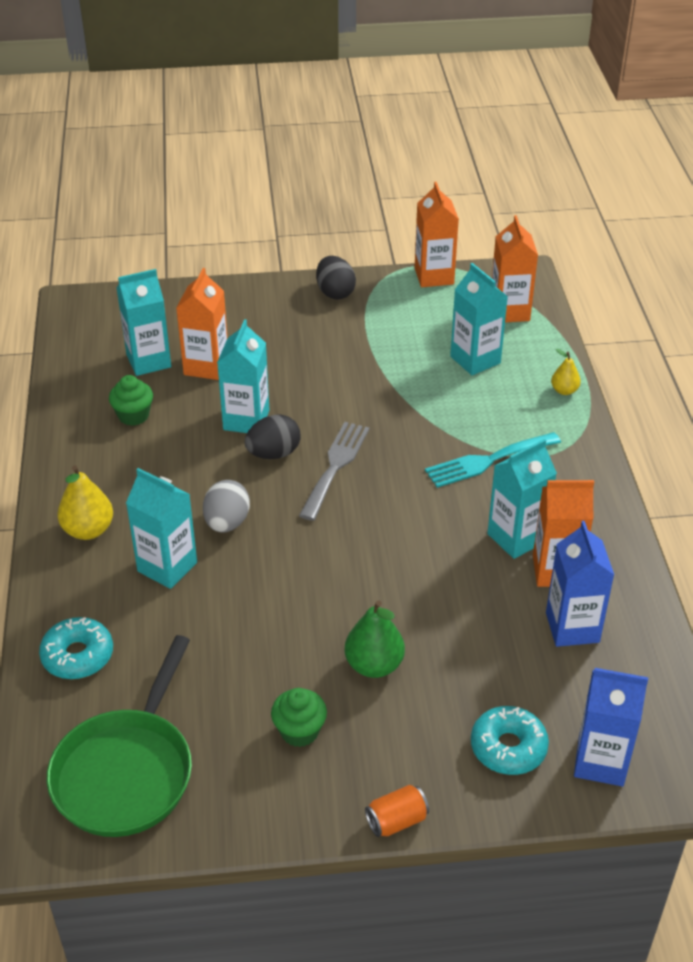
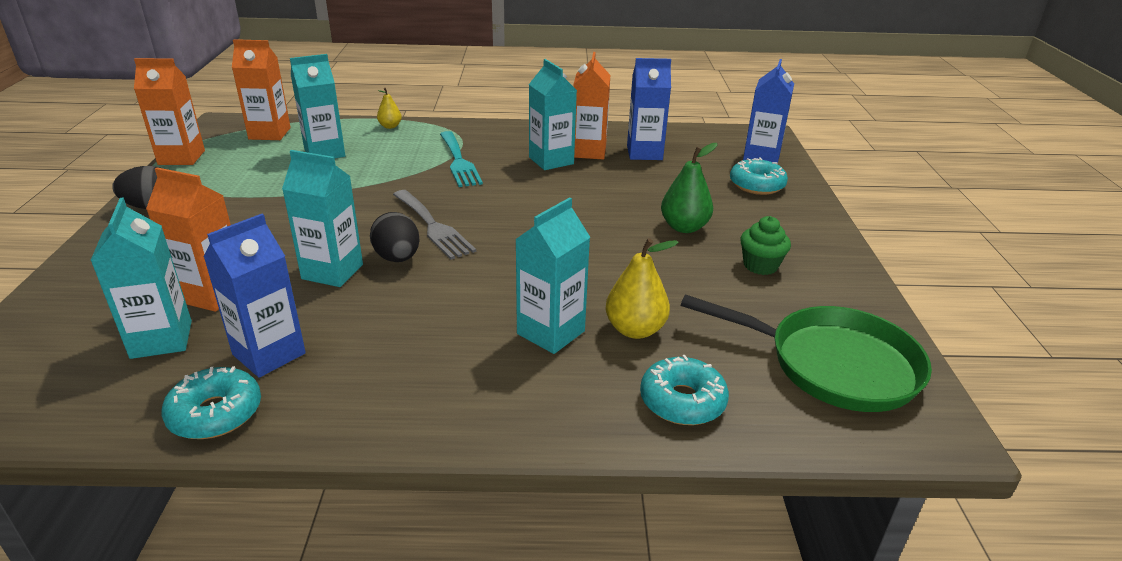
camera: 85 degrees left, 10 degrees down
yellow pear [57,465,113,540] -> yellow pear moved to [605,238,679,339]
green cupcake [109,375,153,426] -> blue carton [203,214,306,378]
grey egg [203,480,250,532] -> none
grey fork [299,422,369,521] -> grey fork turned 150 degrees counterclockwise [393,190,476,259]
orange can [365,785,429,837] -> none
none -> turquoise donut [162,366,261,439]

